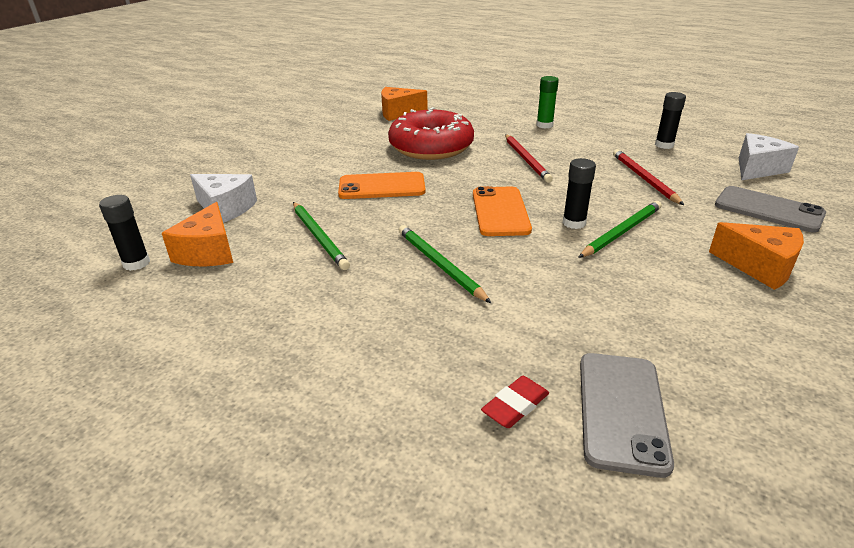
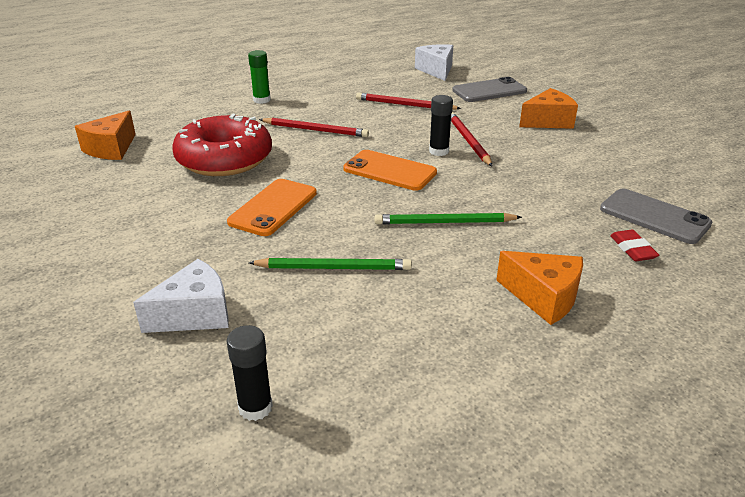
camera: 60 degrees left, 0 degrees up
orange cheese [162,202,233,266] -> orange cheese moved to [496,251,583,325]
green pencil [578,201,662,258] -> red pencil [451,112,492,166]
black glue stick [655,92,686,149] -> none

